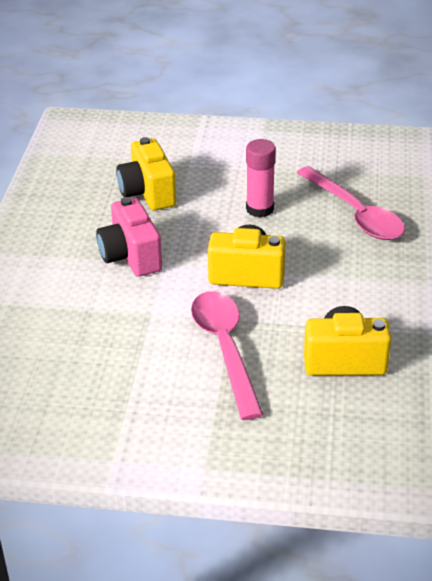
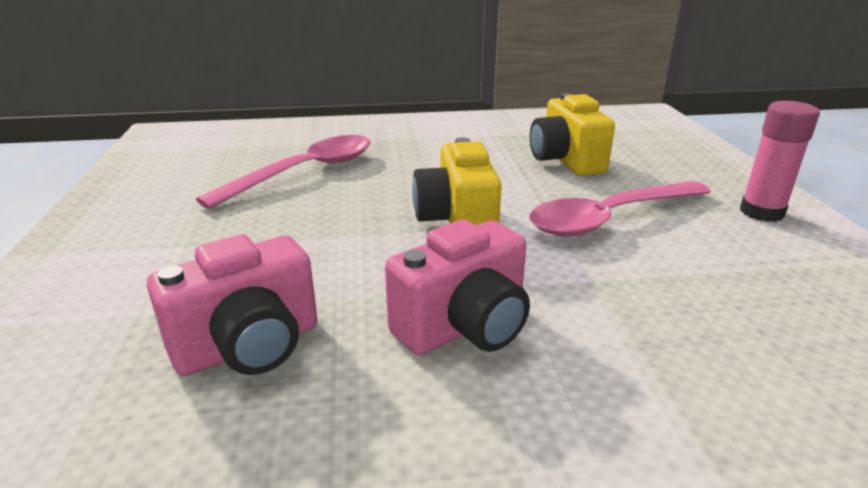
camera: 105 degrees left, 10 degrees down
yellow camera [116,137,176,210] -> pink camera [147,234,318,376]
pink glue stick [246,139,276,217] -> pink glue stick moved to [740,101,820,222]

